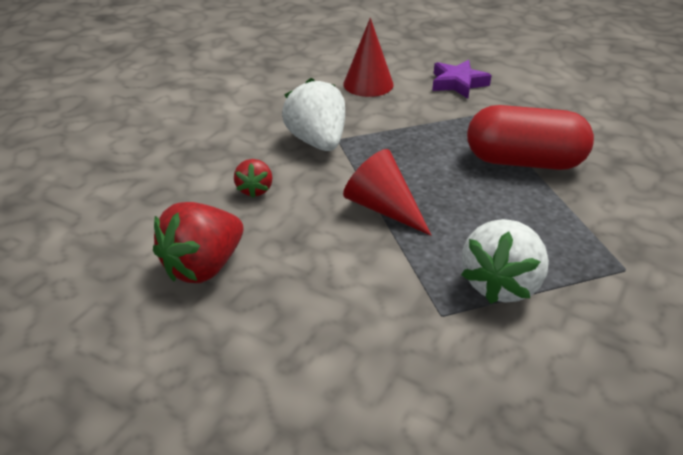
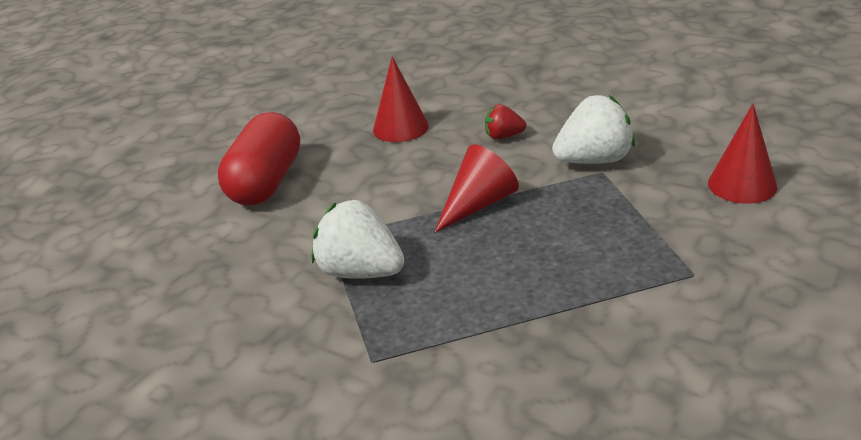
camera: 95 degrees right, 5 degrees down
red strawberry [153,202,243,283] -> red cone [373,57,429,142]
purple star [432,60,492,99] -> none
red capsule [467,105,594,170] -> red capsule moved to [218,112,300,206]

